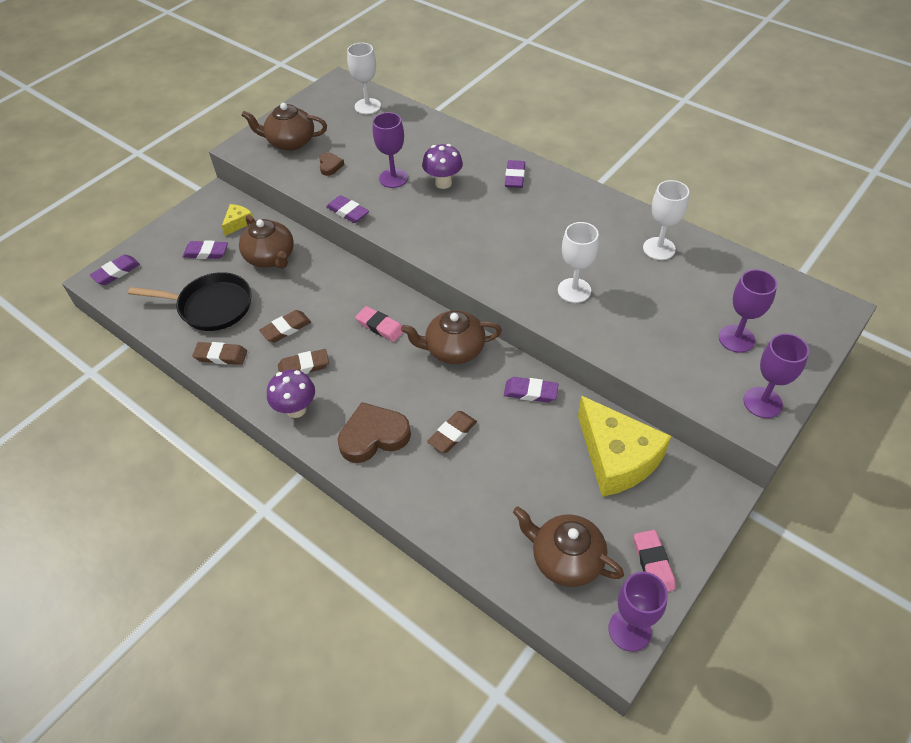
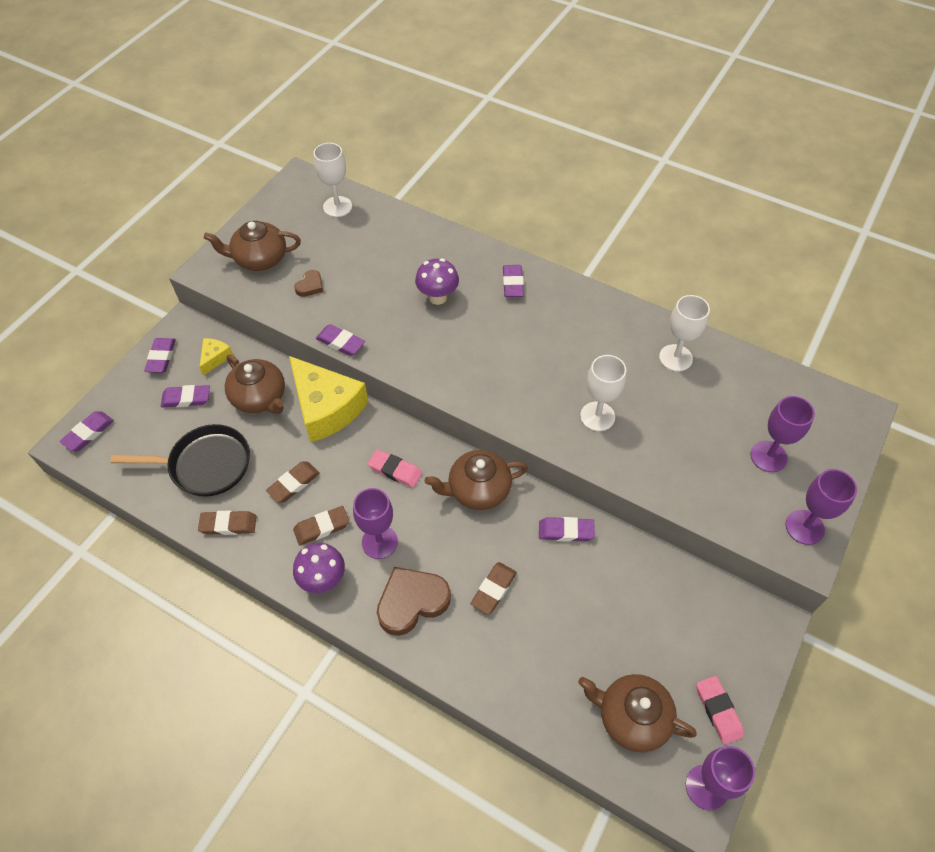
camera: 10 degrees left, 5 degrees up
brown heart [319,152,344,176] -> brown heart turned 45 degrees clockwise [294,270,323,297]
purple goblet [373,112,408,188] -> purple goblet moved to [353,488,398,559]
yellow cheese [578,396,671,497] -> yellow cheese moved to [289,356,368,442]
none -> purple eraser [144,338,176,373]

